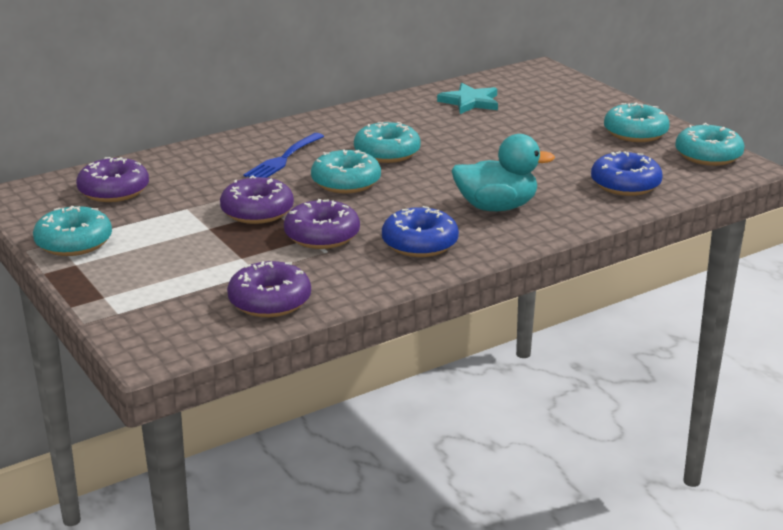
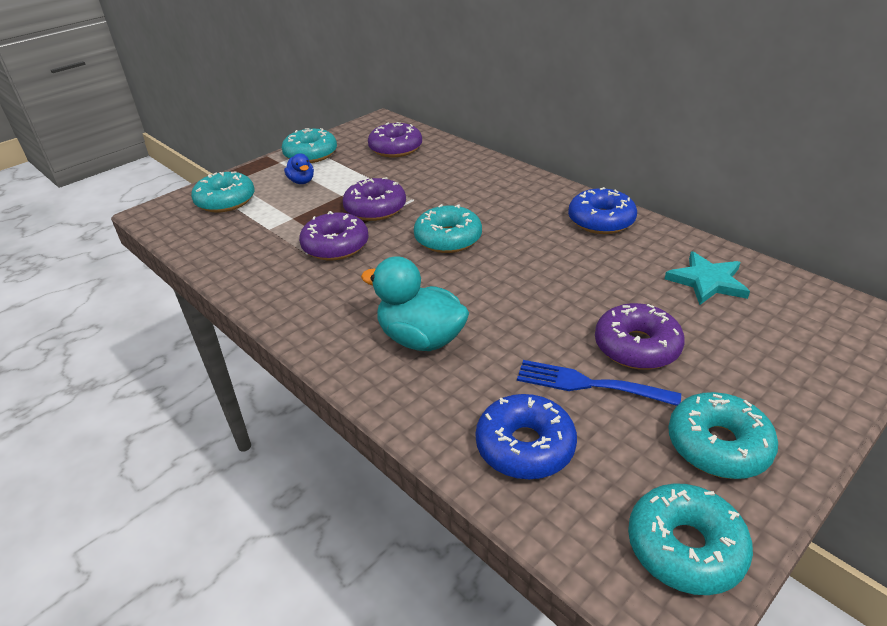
camera: 80 degrees right, 10 degrees up
purple donut [227,261,311,317] -> purple donut moved to [595,303,685,369]
blue fork [243,133,324,178] -> blue fork moved to [517,360,681,406]
turquoise donut [354,122,421,163] -> turquoise donut moved to [191,171,255,212]
blue donut [382,206,459,257] -> blue donut moved to [568,187,637,234]
turquoise duck [452,134,555,211] -> turquoise duck turned 135 degrees clockwise [361,256,469,351]
none -> blue duck [284,153,314,184]

